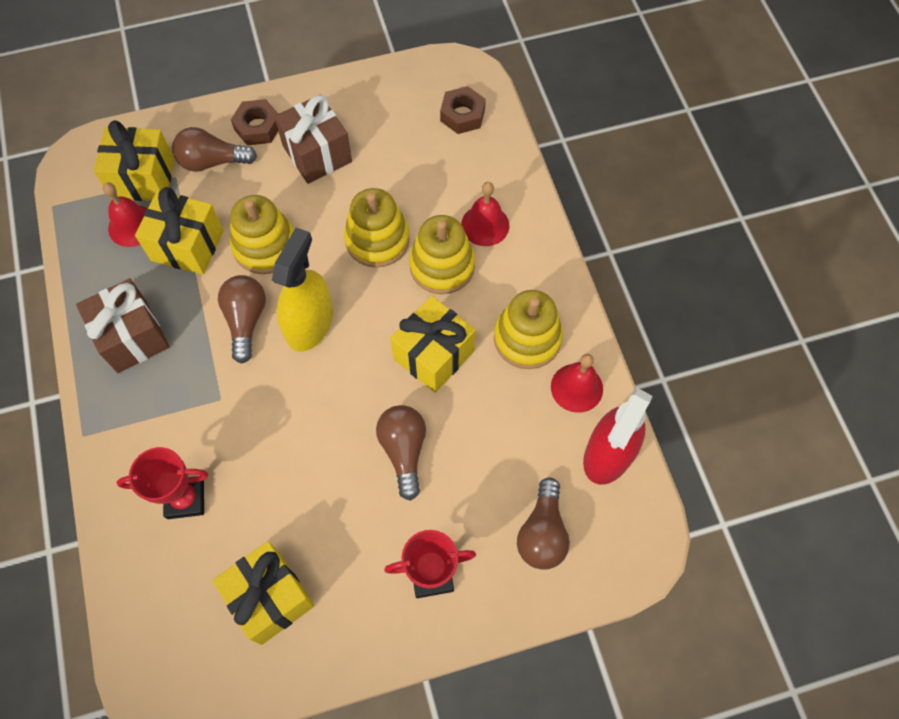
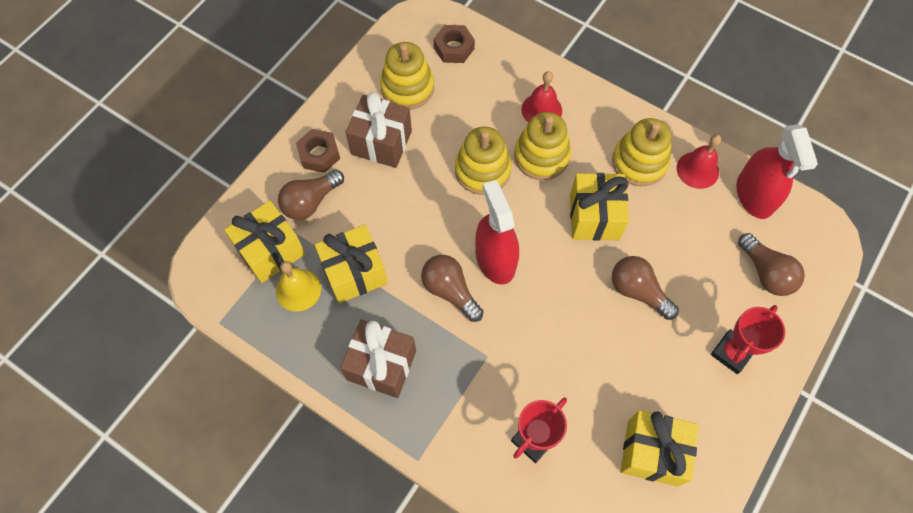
camera: 40 degrees left, 0 degrees up
red bell [103,183,148,247] -> yellow bell [276,261,321,312]
yellow stacking toy [230,195,294,274] -> yellow stacking toy moved to [380,42,434,110]
yellow spray bottle [272,228,333,352] -> red spray bottle [475,180,519,285]

